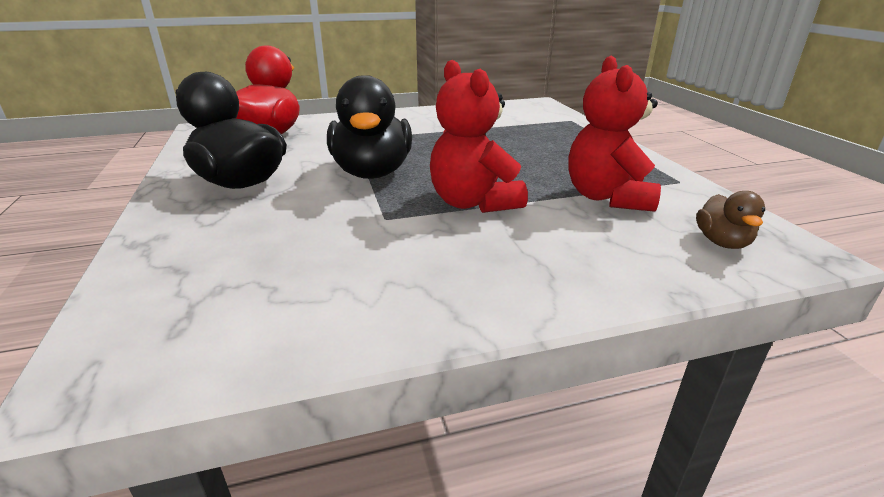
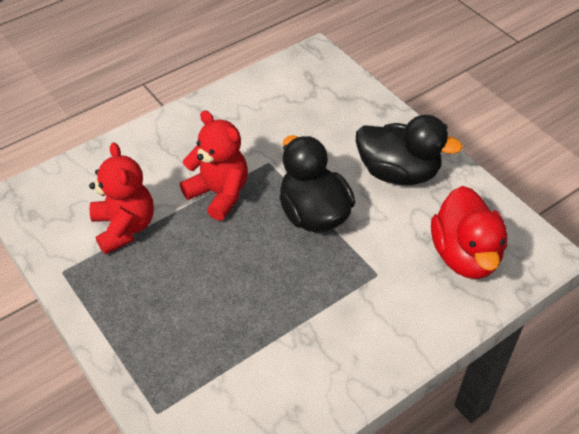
camera: 160 degrees right, 20 degrees up
brown duck [696,191,765,249] -> none

